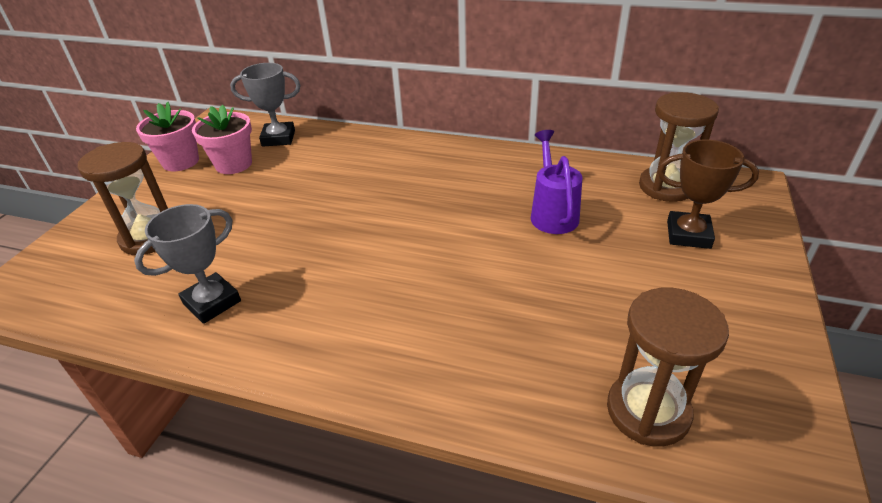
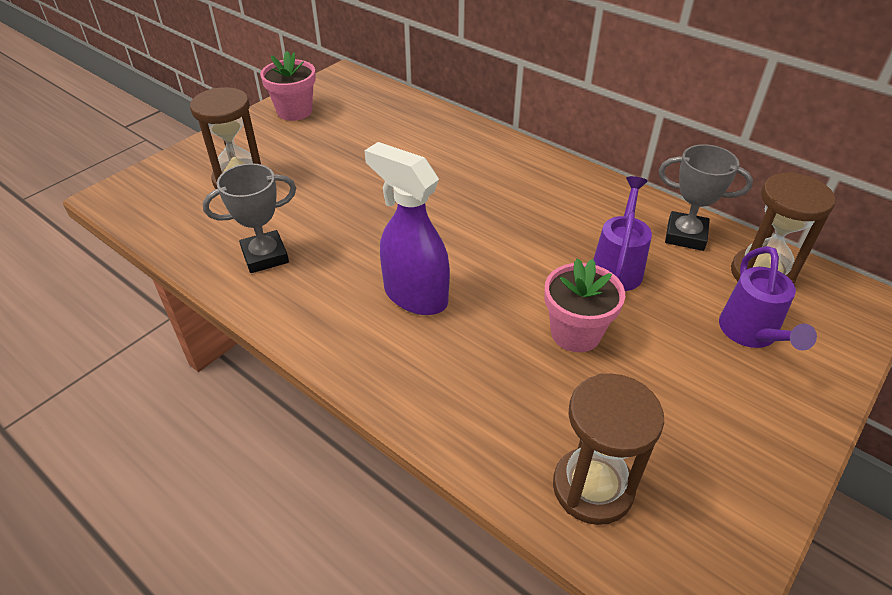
camera: 20 degrees right, 5 degrees up
pink flower pot [192,105,252,174] -> pink flower pot moved to [544,258,625,352]
grey trophy [230,63,301,147] -> grey trophy moved to [659,144,753,251]
brown trophy [658,139,759,249] -> purple watering can [719,246,817,351]
none -> purple spray bottle [364,142,450,315]

